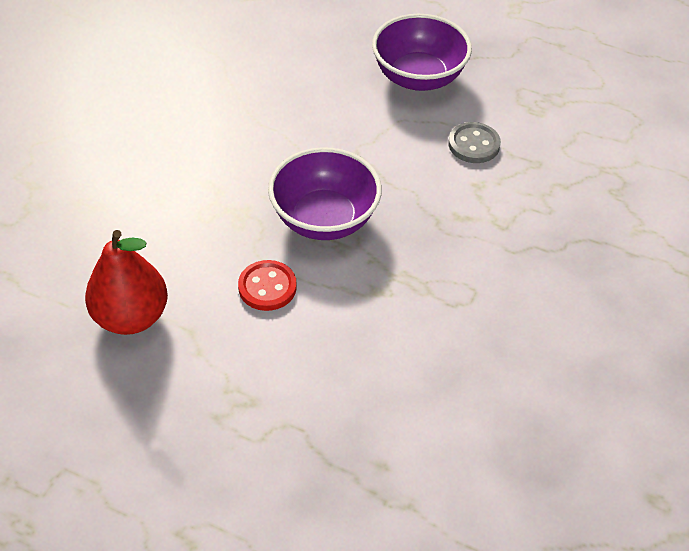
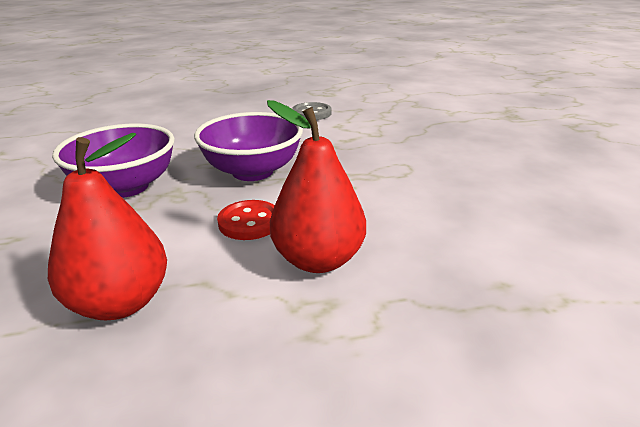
camera: 35 degrees left, 20 degrees down
purple bowl [372,14,472,91] -> purple bowl moved to [52,123,175,198]
none -> red pear [267,100,366,273]

